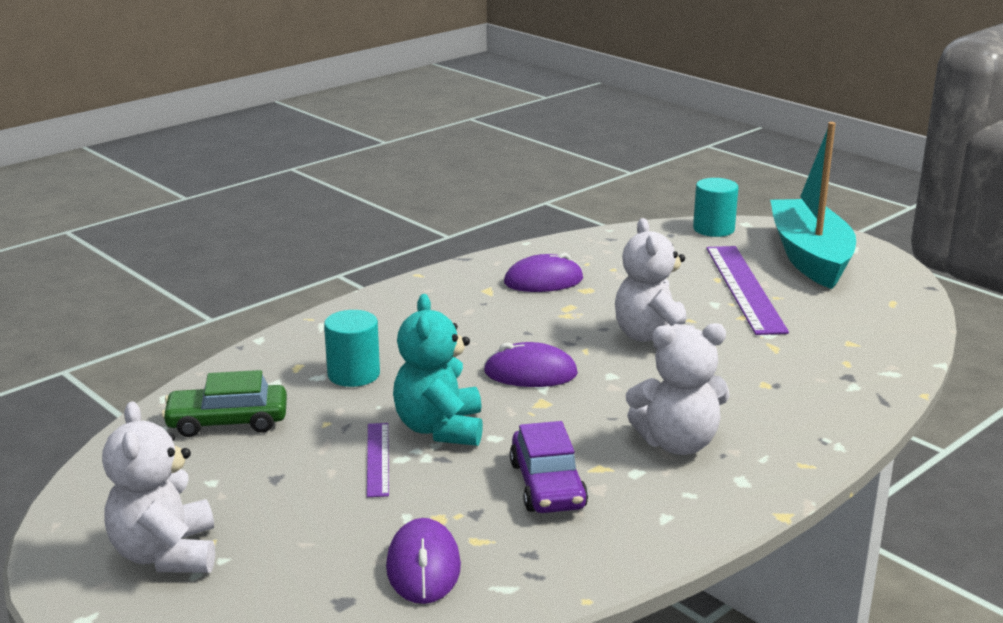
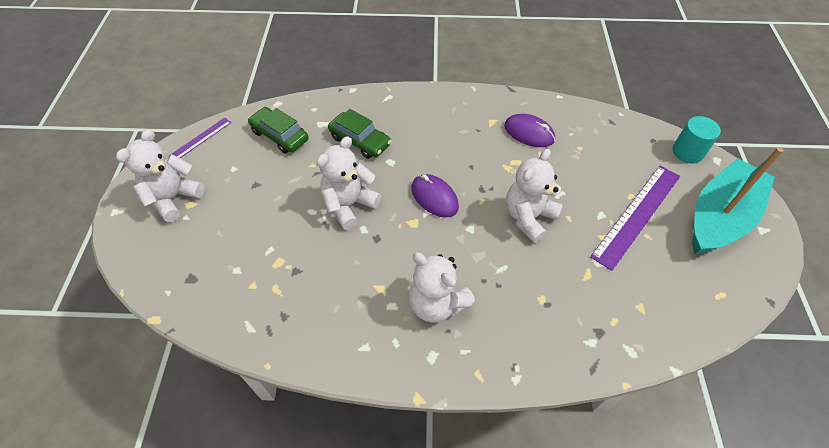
camera: 45 degrees right, 30 degrees up
turquoise cylinder [324,310,380,387] -> green car [328,109,391,159]
purple ruler [367,423,389,497] -> purple ruler moved to [169,118,231,158]
purple mouse [386,518,461,604] -> none
turquoise teddy bear [393,294,483,446] -> white teddy bear [316,136,381,230]
purple car [510,421,588,513] -> none

